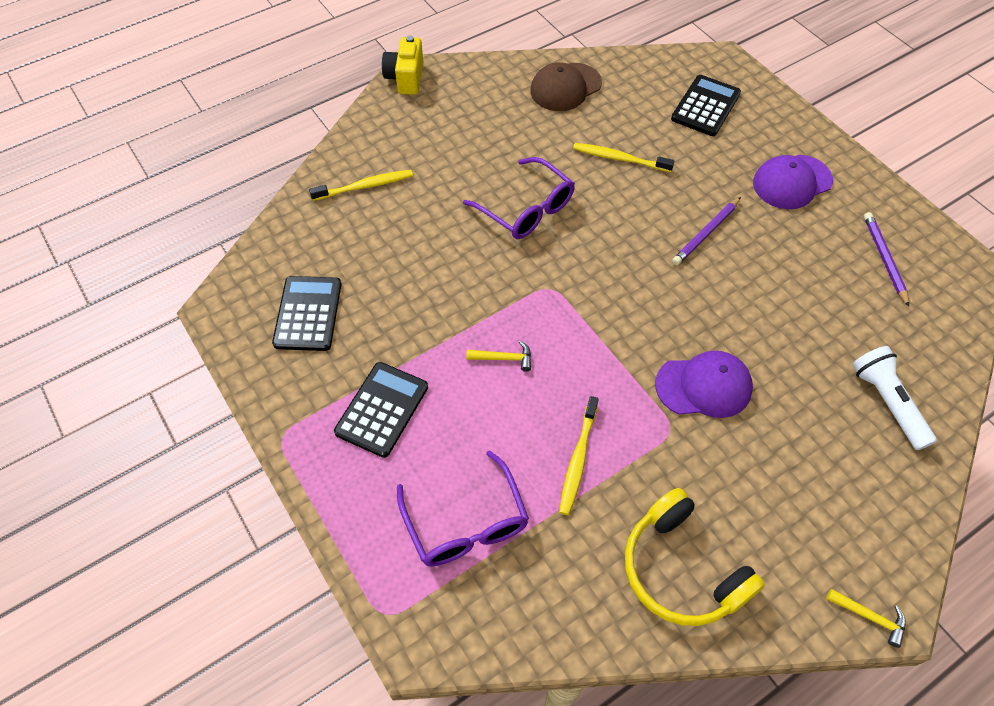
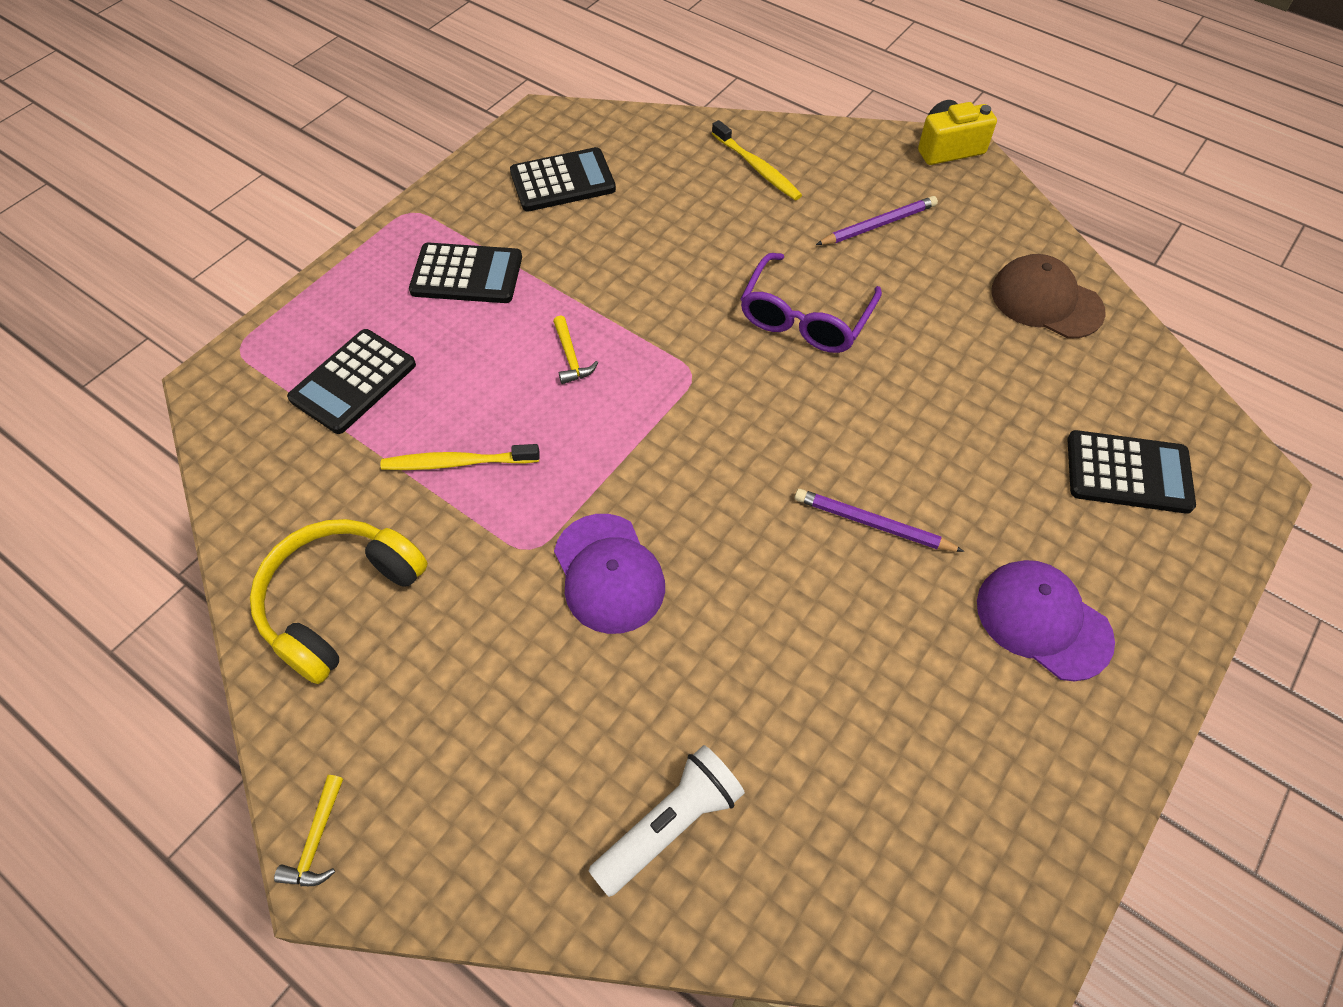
camera: 70 degrees right, 0 degrees up
purple glasses [397,450,529,566] -> black calculator [287,329,416,434]
yellow toothbrush [573,143,675,172] -> none
purple pencil [864,212,909,307] -> purple pencil moved to [816,196,938,245]

